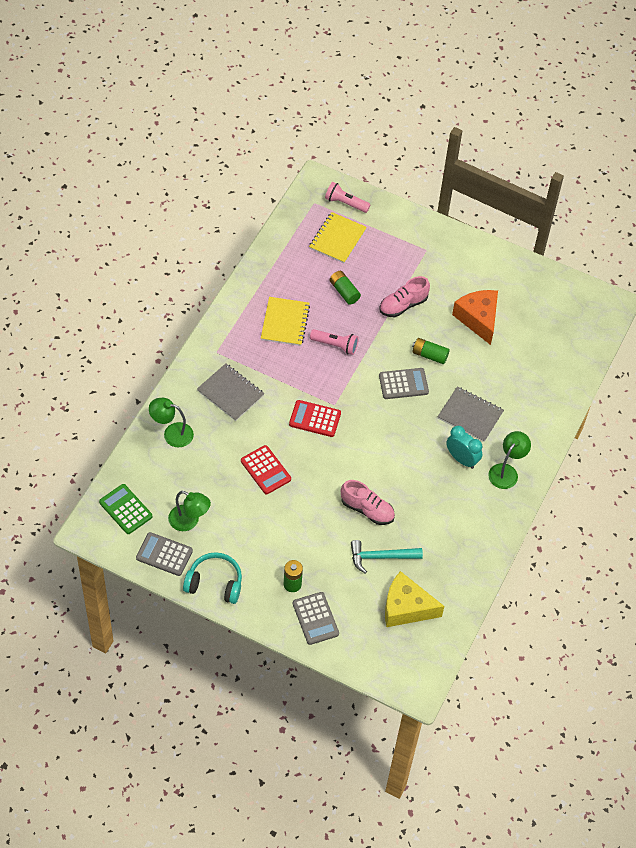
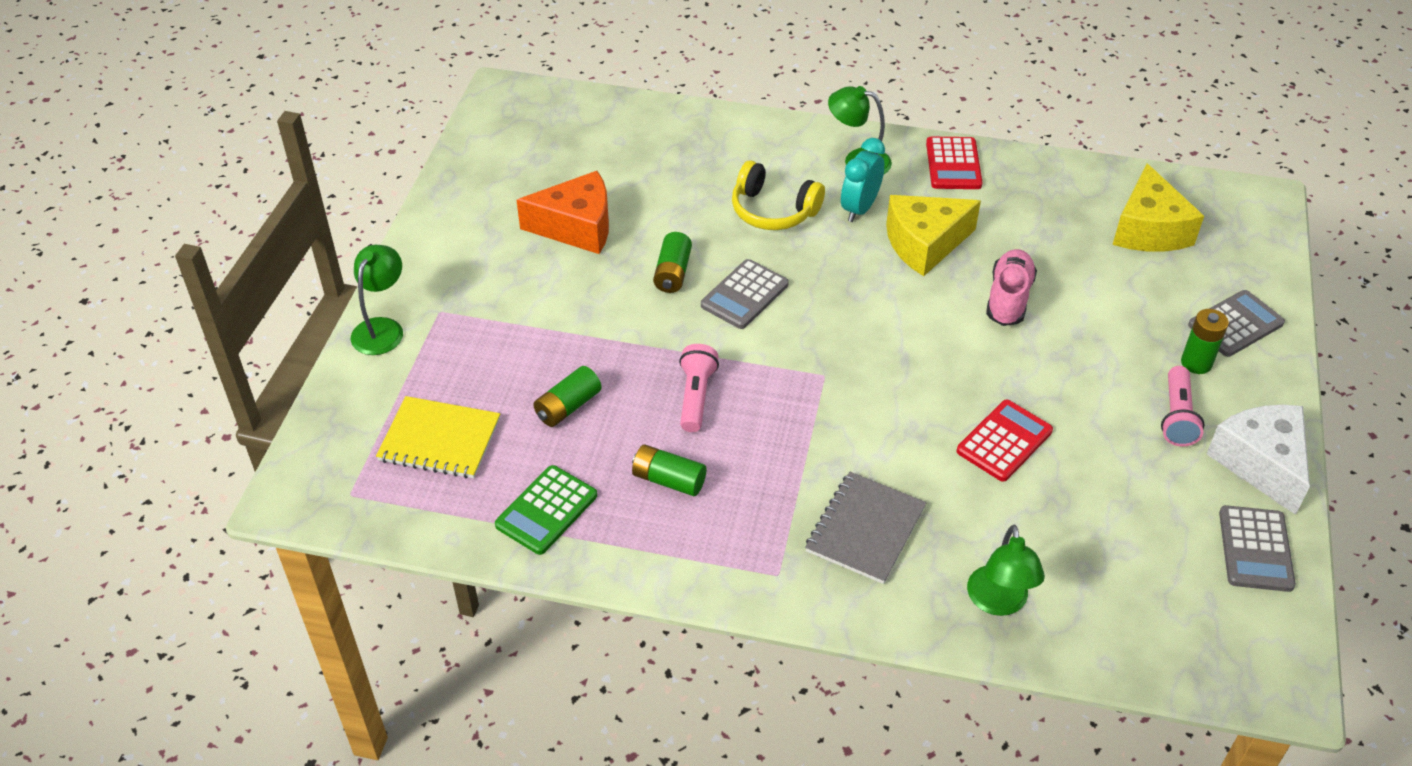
camera: 100 degrees left, 10 degrees down
green calculator [99,484,152,534] -> green calculator moved to [495,465,597,555]
green lamp [168,491,211,531] -> green lamp moved to [351,245,403,355]
turquoise headphones [183,552,242,604] -> white cheese [1206,405,1310,515]
yellow notebook [261,297,310,346] -> green battery [632,444,706,496]
red calculator [289,400,341,437] -> red calculator moved to [926,137,983,189]
pink flashlight [325,182,371,213] -> pink flashlight moved to [1161,366,1204,447]
turquoise hammer [351,540,423,574] -> none
pink shoe [379,276,430,317] -> none
grey calculator [379,368,429,399] -> grey calculator turned 120 degrees counterclockwise [701,259,789,329]
grey notebook [438,386,504,442] -> yellow headphones [732,160,825,230]
orange cheese [452,290,498,345] -> orange cheese turned 150 degrees counterclockwise [516,171,609,254]
none -> yellow cheese [886,195,981,276]

